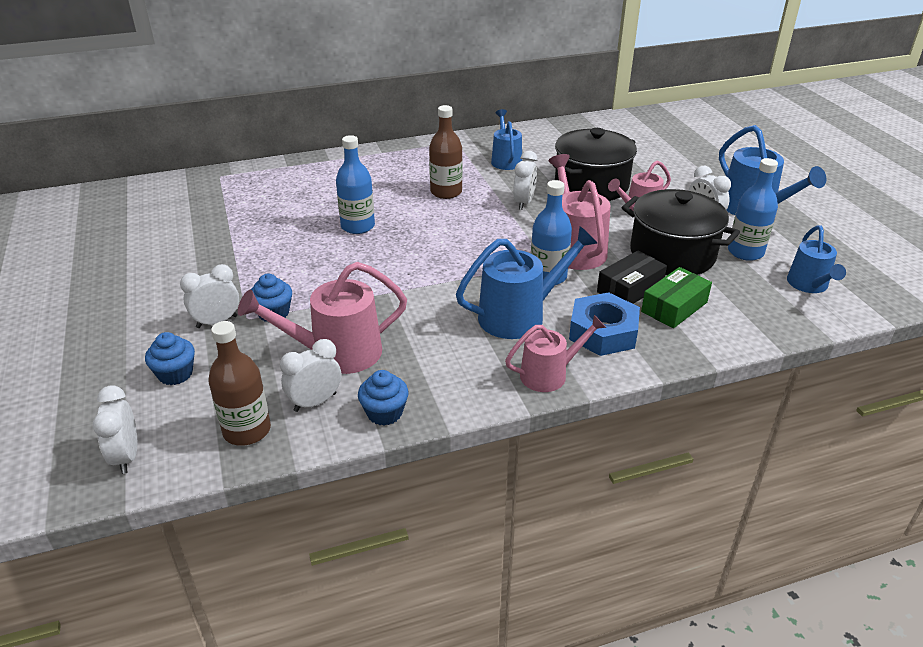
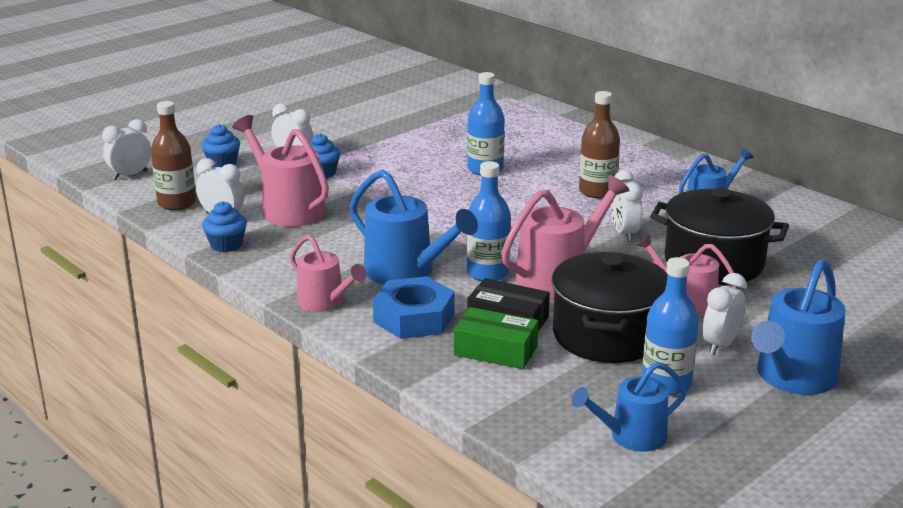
camera: 65 degrees right, 10 degrees down
white clock [513,151,537,210] -> white clock turned 90 degrees clockwise [611,170,643,242]

